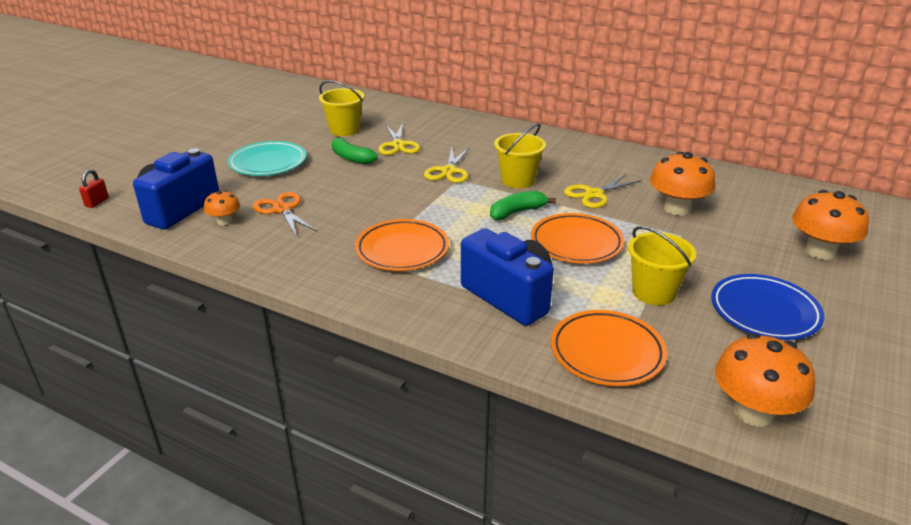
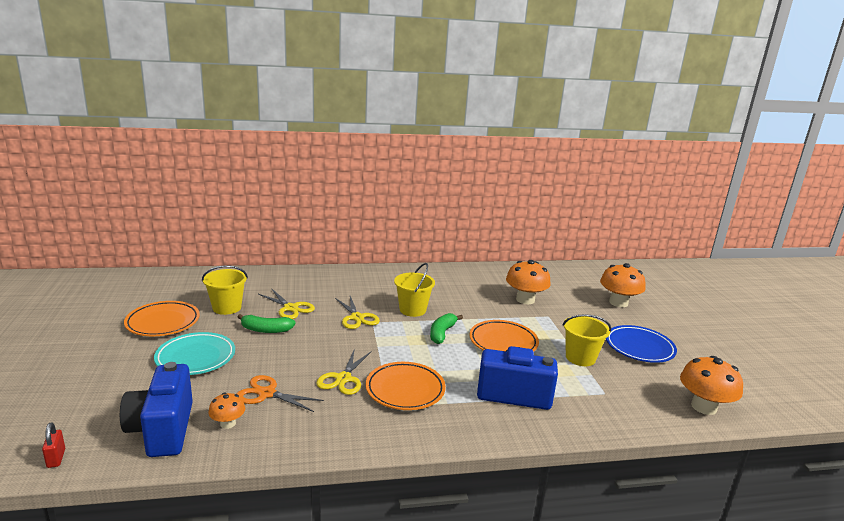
camera: 40 degrees left, 10 degrees down
orange plate [551,310,667,386] -> orange plate moved to [124,301,200,336]
yellow scissors [564,174,642,208] -> yellow scissors moved to [316,348,372,395]

